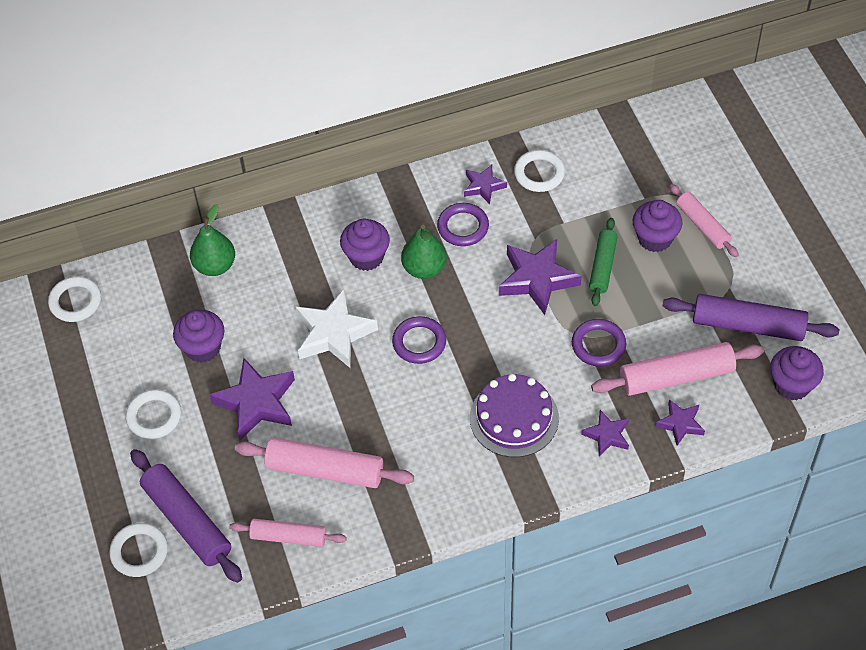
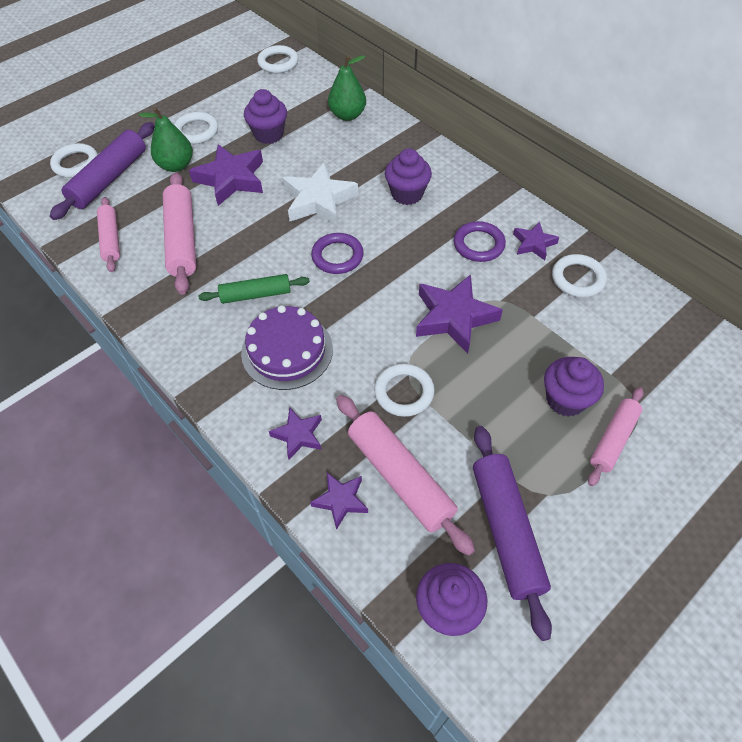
camera: 65 degrees right, 0 degrees up
green pear [401,225,447,279] -> green pear moved to [139,107,193,172]
purple ring [572,319,626,367] -> white ring [374,364,435,417]
green rolling pin [589,218,617,306] -> green rolling pin moved to [198,274,310,304]

